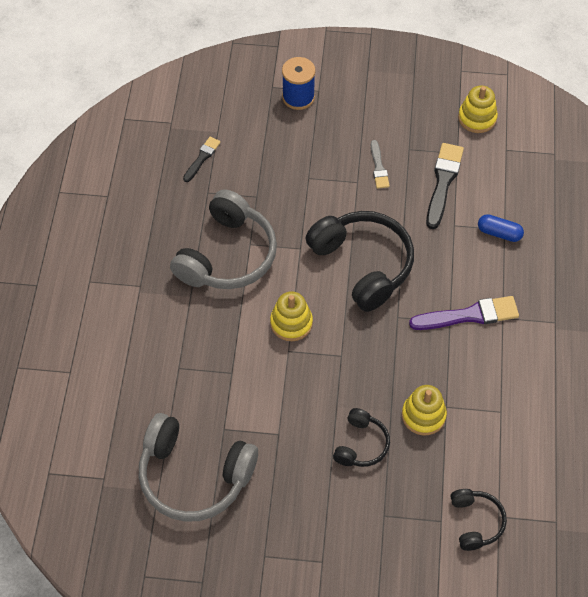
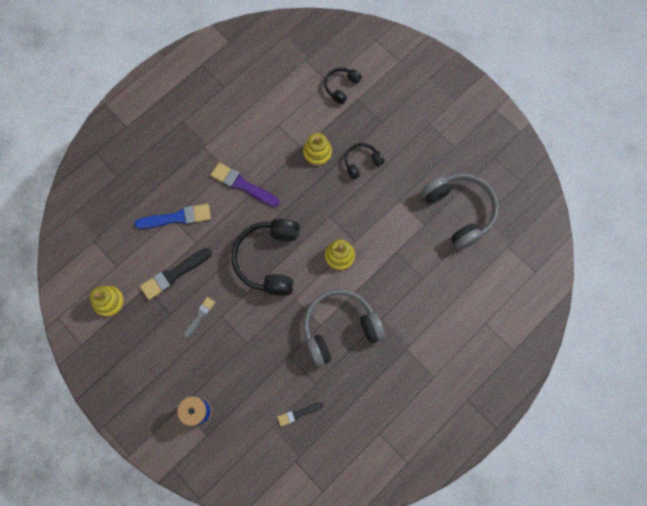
camera: 140 degrees left, 15 degrees up
blue capsule [478,214,524,242] -> blue brush [134,204,211,229]

